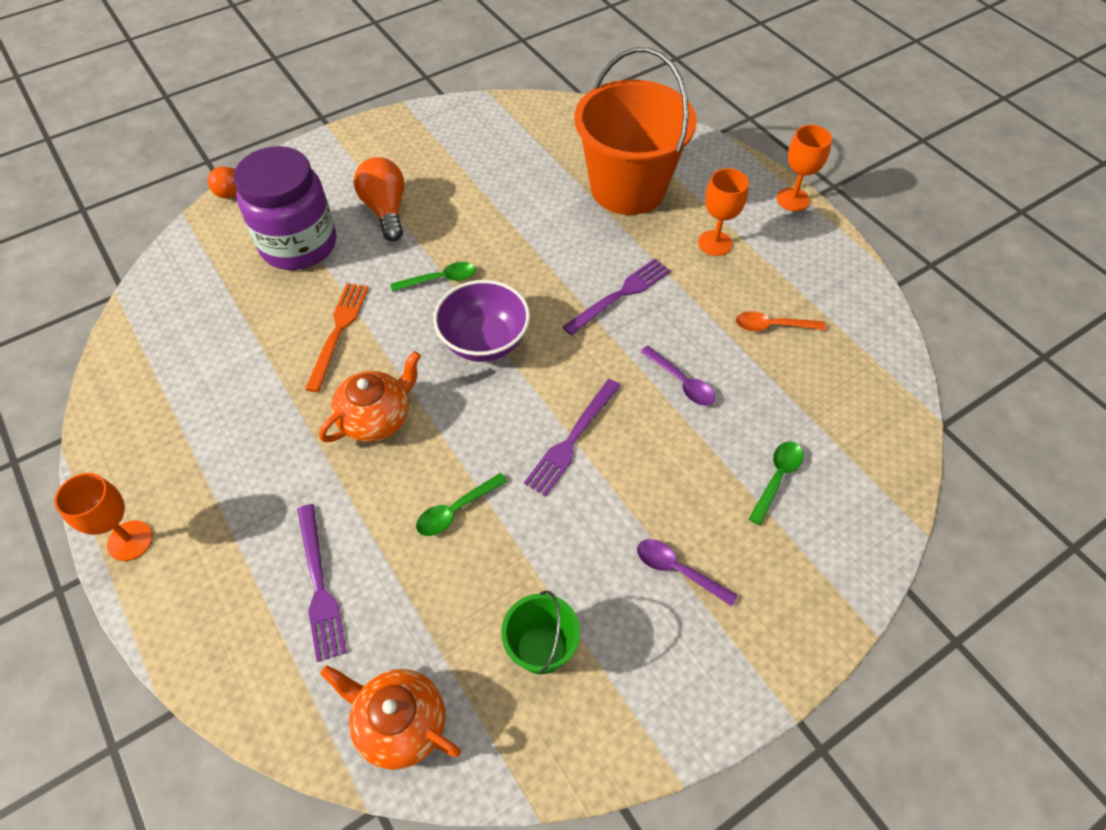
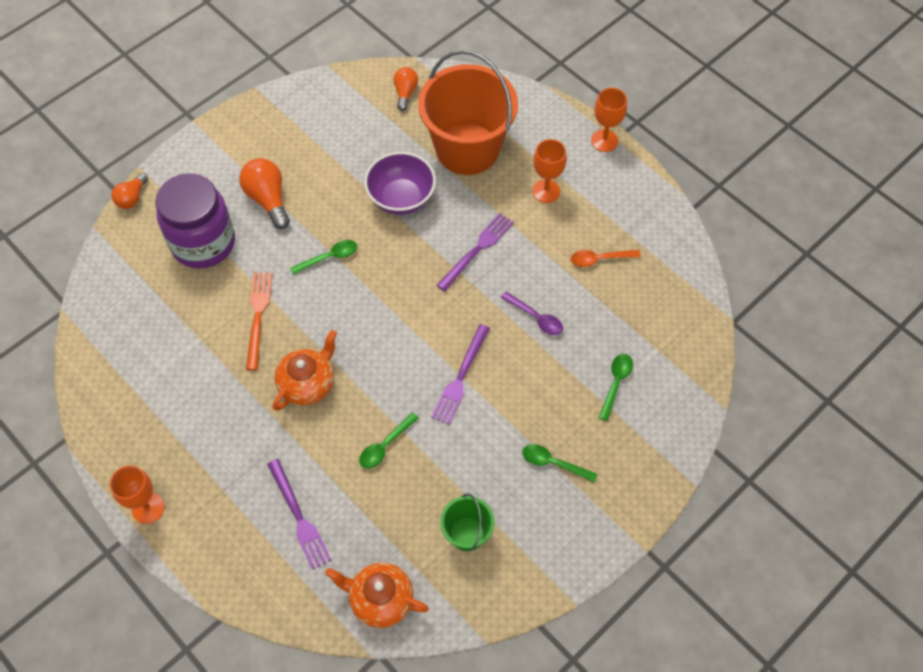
camera: 10 degrees left, 5 degrees up
purple bowl [433,280,530,362] -> purple bowl moved to [364,152,436,215]
purple spoon [637,539,738,606] -> green spoon [522,444,598,483]
none -> orange light bulb [393,67,418,111]

